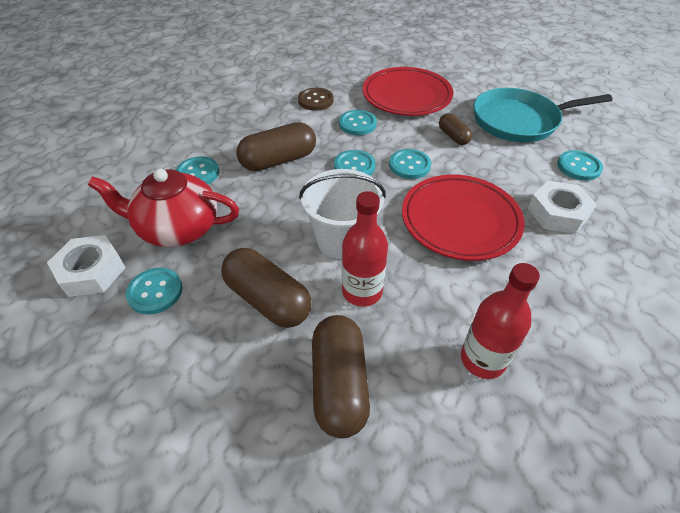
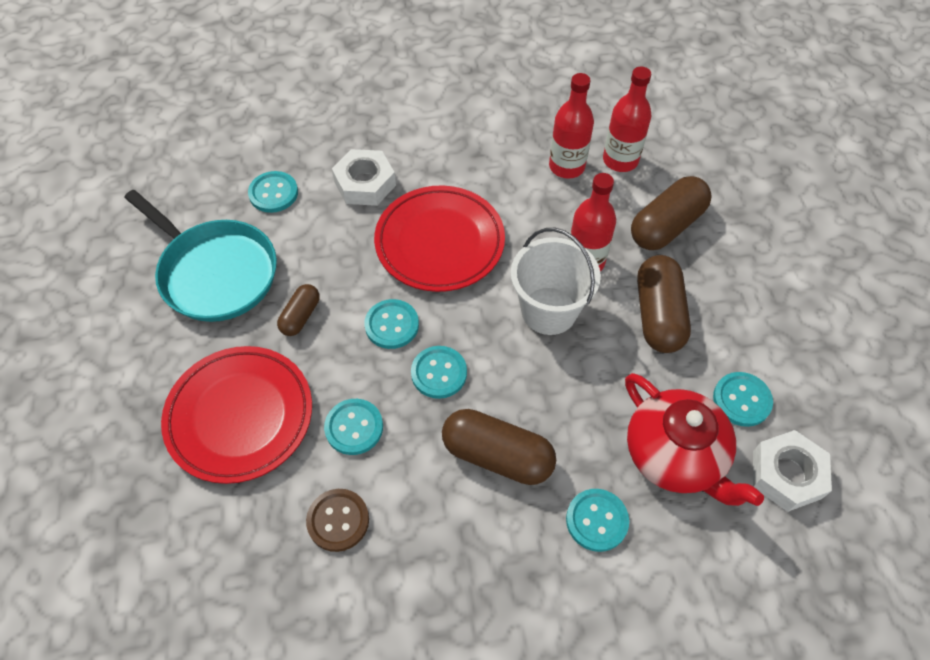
camera: 130 degrees left, 10 degrees up
none -> red bottle [603,66,651,172]

